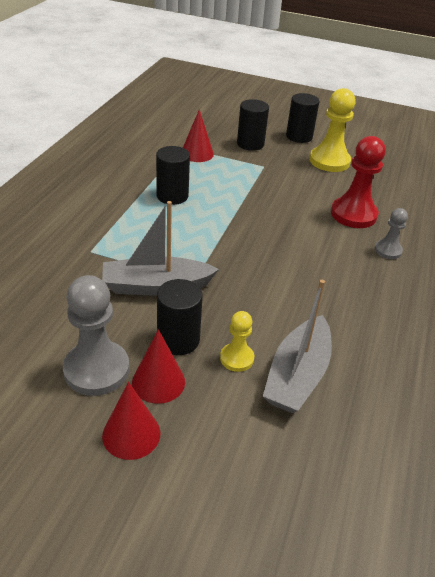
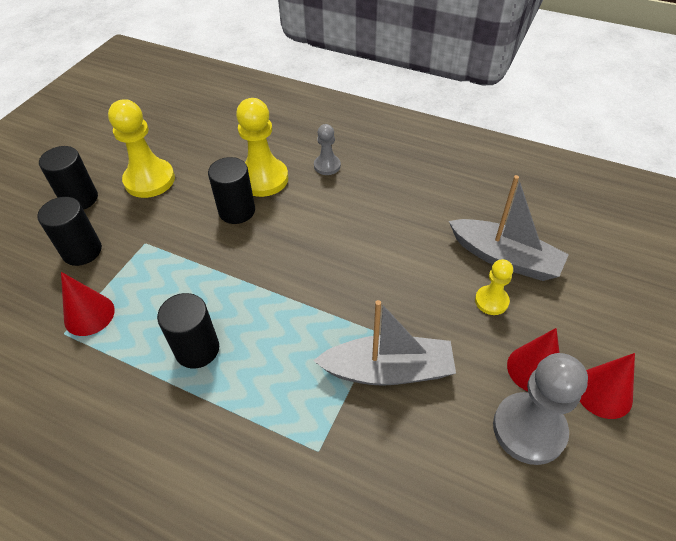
camera: 80 degrees left, 10 degrees up
grey boat [102,201,219,296] -> grey boat turned 90 degrees counterclockwise [313,300,456,386]
black cylinder [157,279,203,355] -> black cylinder moved to [208,157,255,224]
red pawn [331,136,386,228] -> yellow pawn [236,98,288,197]

